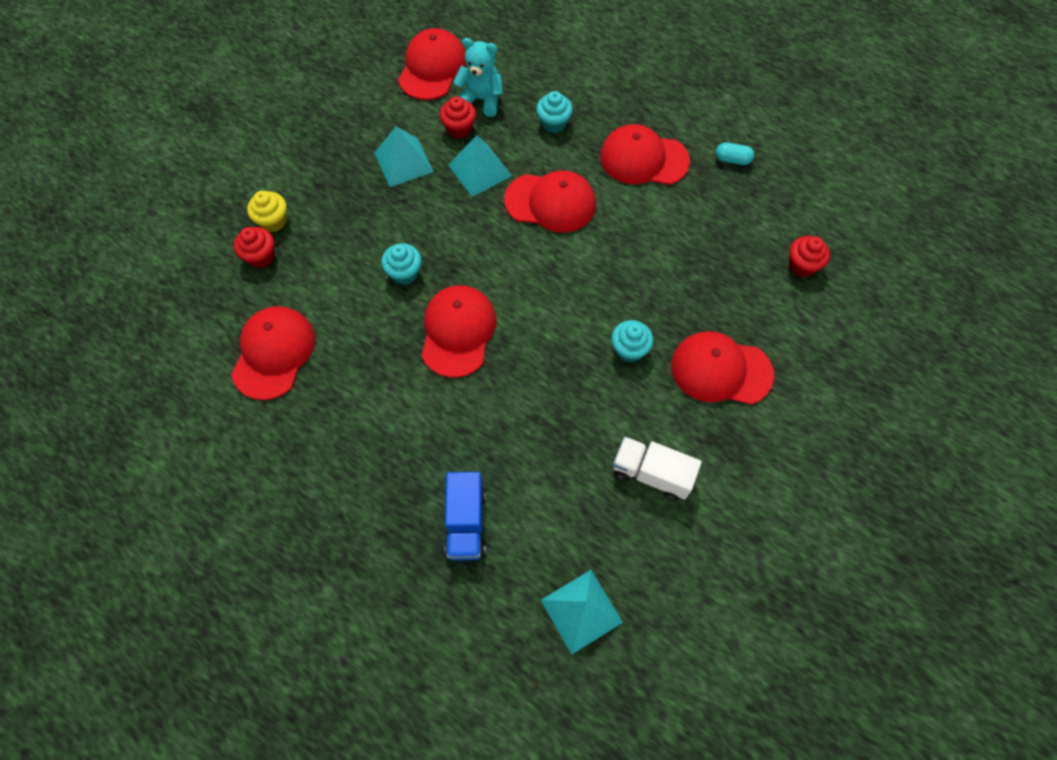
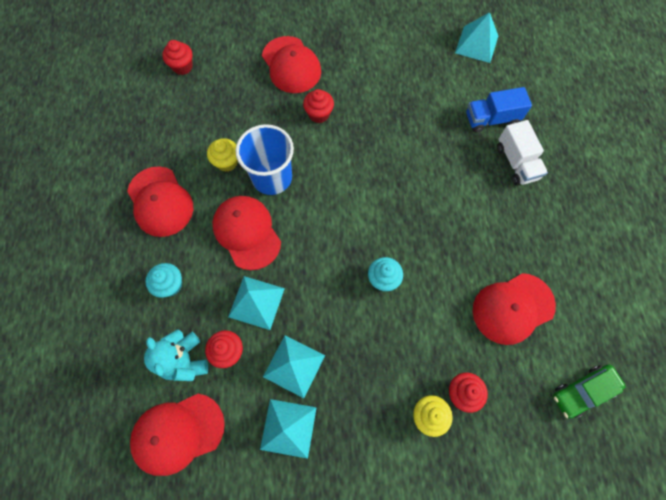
camera: 130 degrees left, 5 degrees up
red cap [421,285,496,377] -> none
blue truck [445,472,486,561] -> blue truck turned 150 degrees counterclockwise [466,87,532,133]
turquoise cupcake [611,320,653,363] -> red cupcake [303,89,334,123]
white truck [613,437,702,501] -> white truck moved to [497,120,548,185]
turquoise capsule [716,142,754,165] -> none
none -> yellow cupcake [207,138,238,172]
none -> blue cup [236,124,294,195]
none -> turquoise pyramid [260,399,317,459]
none -> green car [553,365,625,419]

